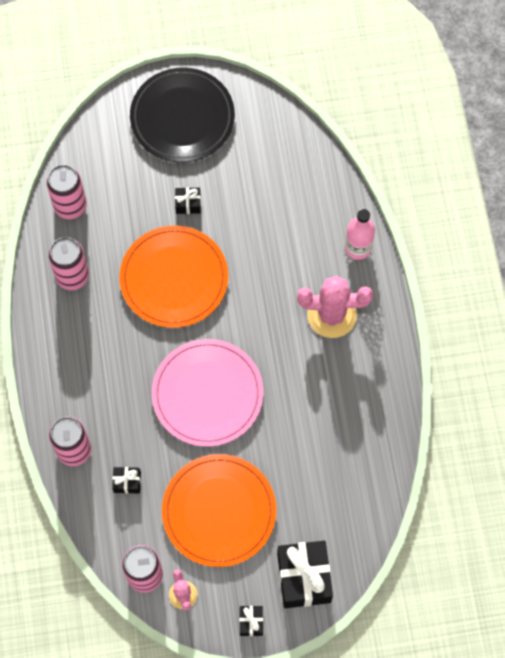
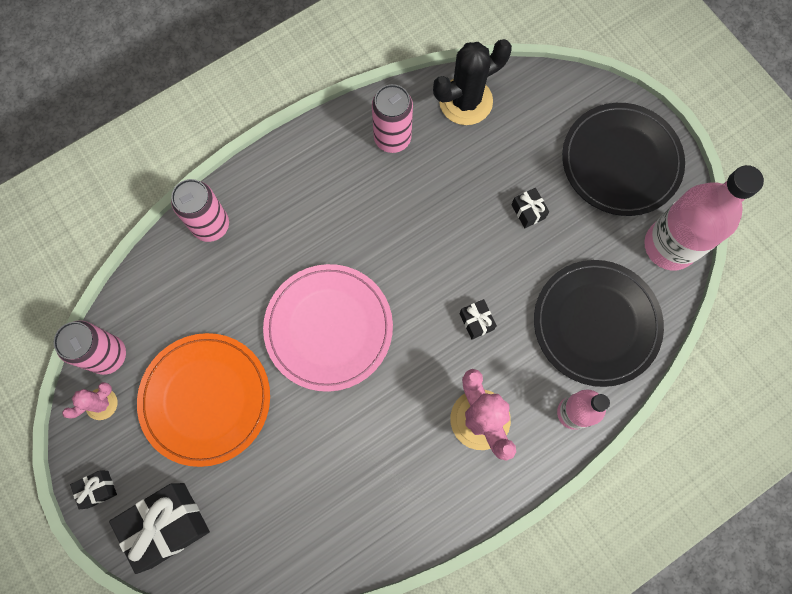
camera: 65 degrees right, 5 degrees up
pink can [46,165,87,219] -> black cactus [433,39,512,125]
black gift [112,467,141,494] -> black gift moved to [459,299,497,340]
orange plate [119,225,228,328] -> none
none -> black plate [534,260,664,387]
none -> pink bottle [644,165,764,270]

